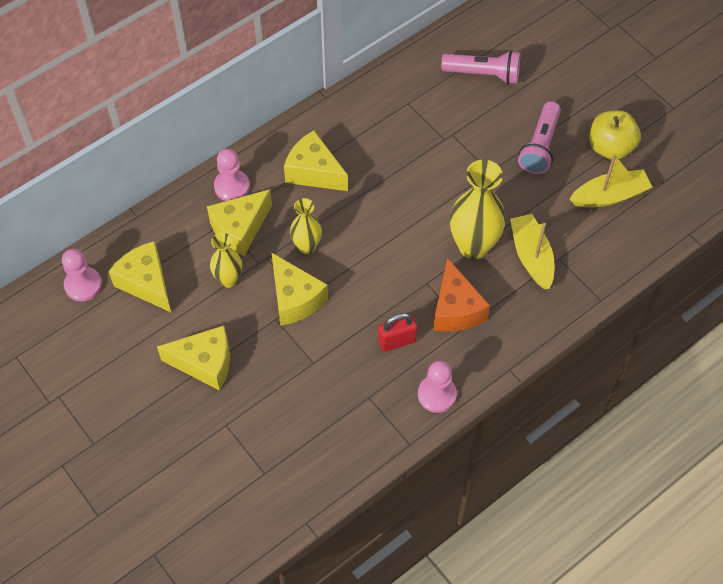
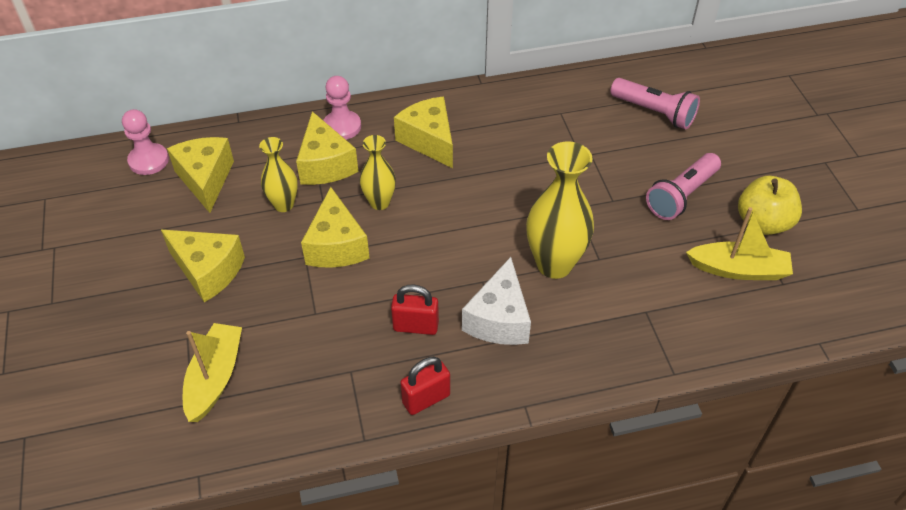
camera: 25 degrees right, 10 degrees down
yellow cheese [207,189,272,256] -> yellow cheese turned 90 degrees counterclockwise [296,111,358,185]
pink pawn [418,361,457,413] -> red padlock [400,357,450,415]
orange cheese [433,258,490,332] -> white cheese [462,257,531,345]
yellow boat [510,214,554,289] -> yellow boat moved to [183,323,242,422]

